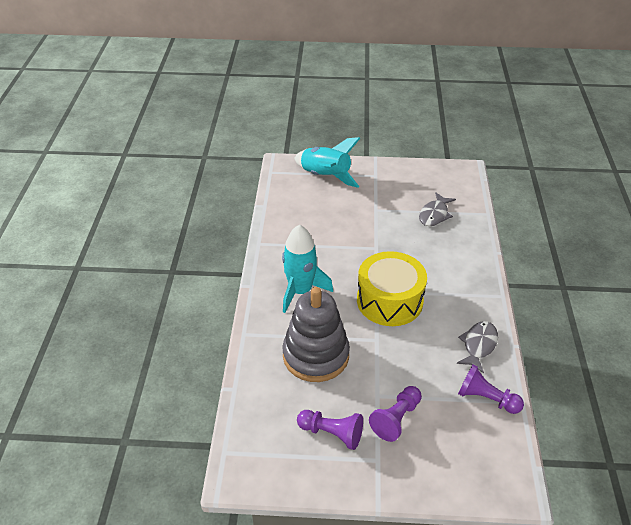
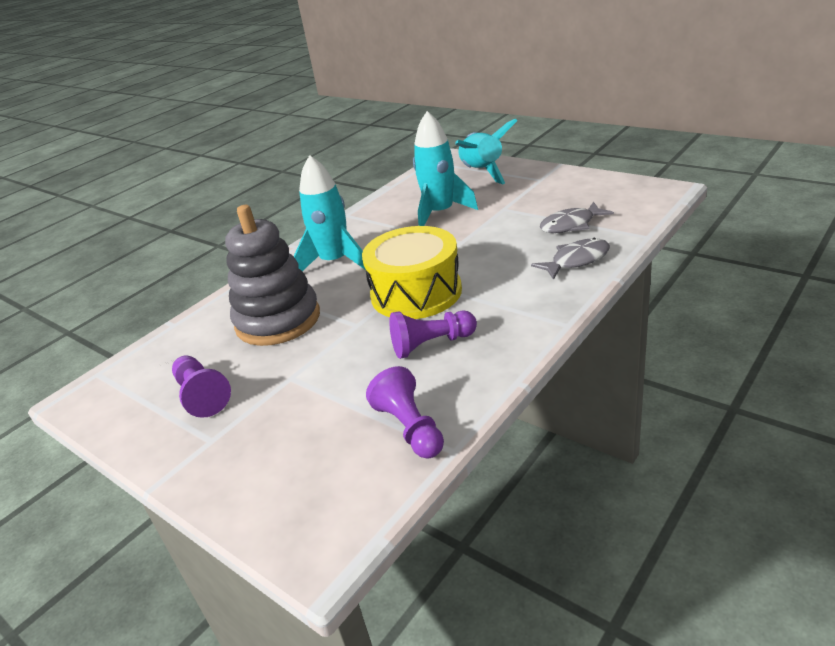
camera: 40 degrees right, 10 degrees down
purple pawn [369,386,422,442] -> purple pawn moved to [389,310,477,359]
grey fish [457,321,498,373] -> grey fish moved to [531,238,610,280]
none -> turquoise rocket [413,111,478,226]

